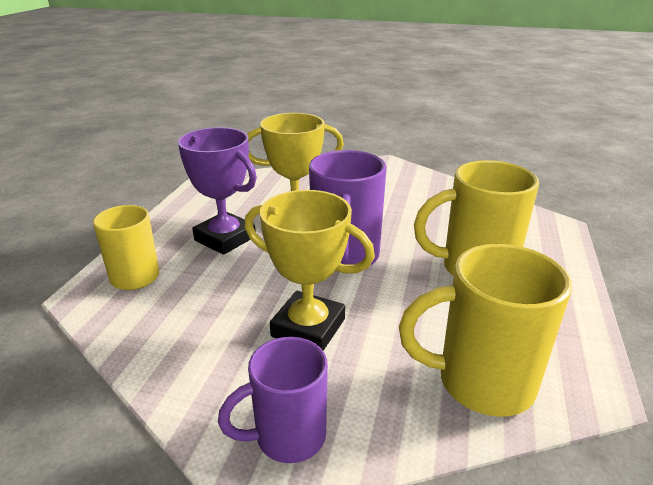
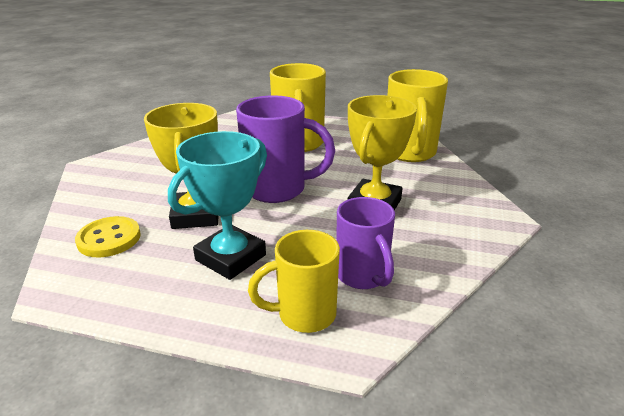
camera: 90 degrees left, 0 degrees up
purple trophy [178,127,257,255] -> turquoise trophy [168,131,267,280]
purple mug [218,337,328,463] -> purple mug moved to [336,197,395,289]
none -> yellow button [75,216,141,257]

